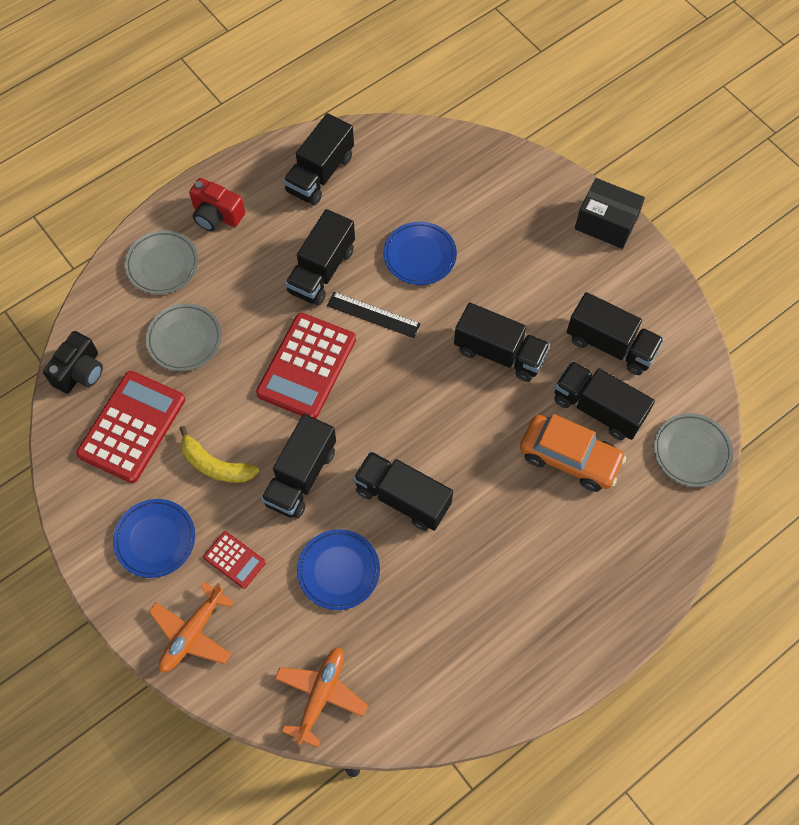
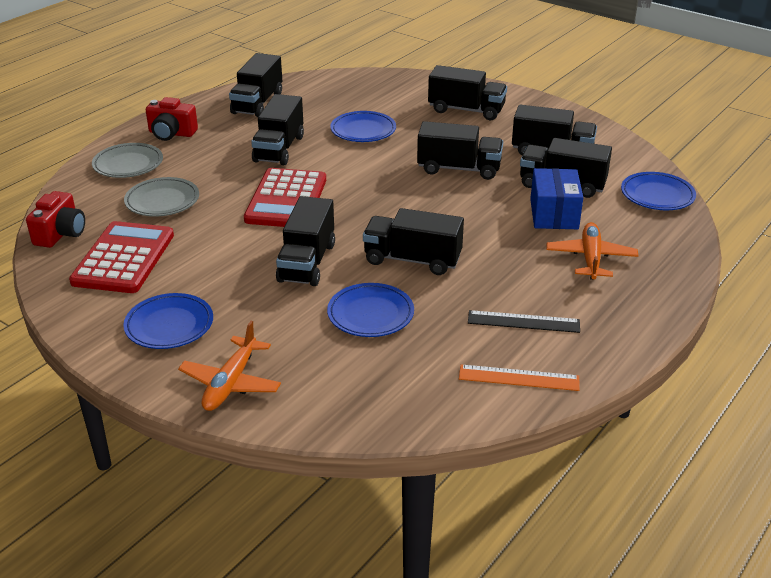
camera: 15 degrees left, 30 degrees down
black camera [43,331,103,394] -> red camera [26,191,85,248]
yellow banana [179,426,259,483] -> none
red calculator [203,531,266,589] -> none
orange plane [275,647,368,747] -> orange plane moved to [547,222,638,280]
black ruler [327,292,421,338] -> black ruler moved to [468,310,580,333]
orange car [520,414,626,492] -> blue box [530,168,583,229]
black box [575,178,645,249] -> none
grey plate [654,413,733,487] -> blue plate [621,172,696,210]
none -> black truck [428,65,507,120]
none -> orange ruler [459,364,580,391]

